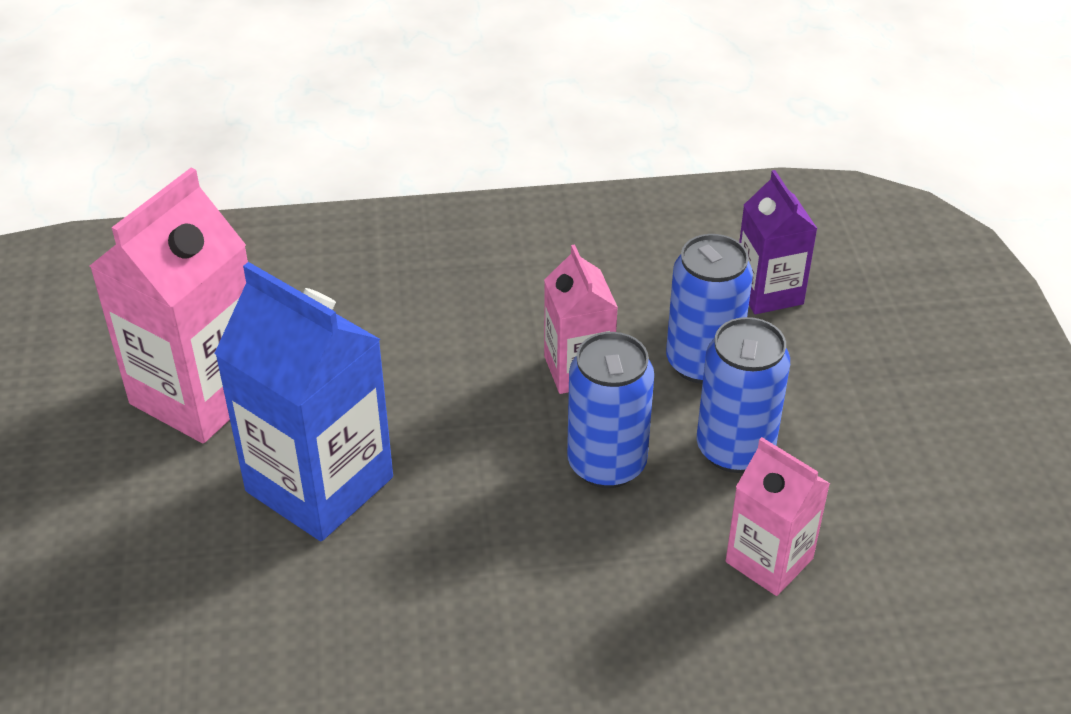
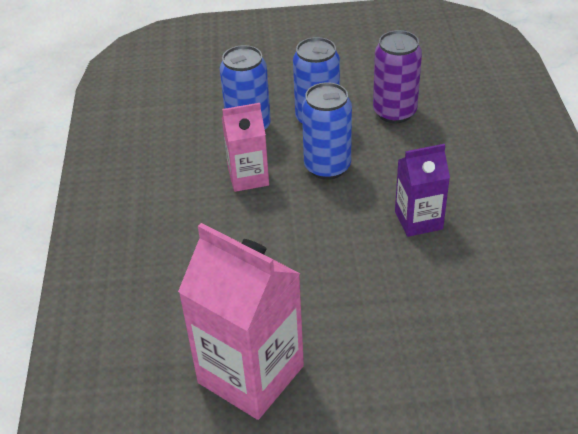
camera: 85 degrees left, 0 degrees up
blue carton [214,262,393,541] -> none
pink carton [726,437,830,596] -> purple can [373,30,422,123]
purple carton [739,170,817,314] -> purple carton moved to [395,144,450,237]

